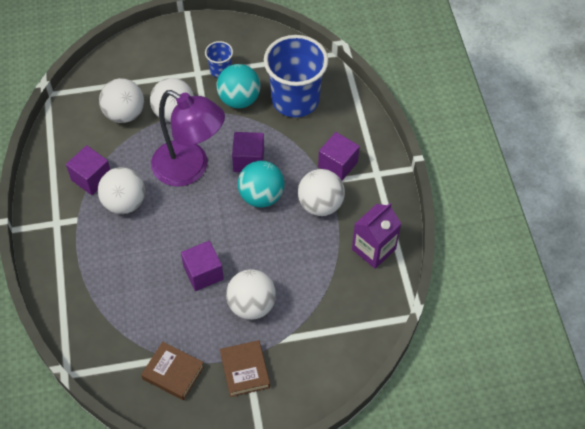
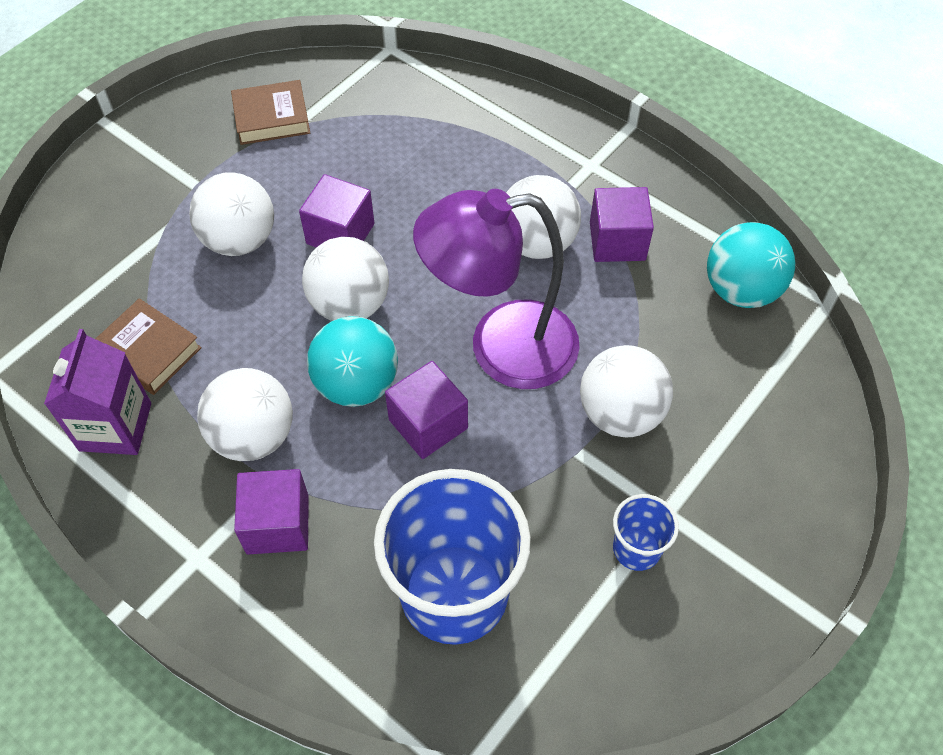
camera: 140 degrees right, 0 degrees up
white ball [99,78,144,123] -> white ball moved to [302,237,389,321]
turquoise ball [216,64,261,108] -> turquoise ball moved to [707,222,795,308]
brown book [220,340,270,397] -> brown book moved to [96,298,202,395]

